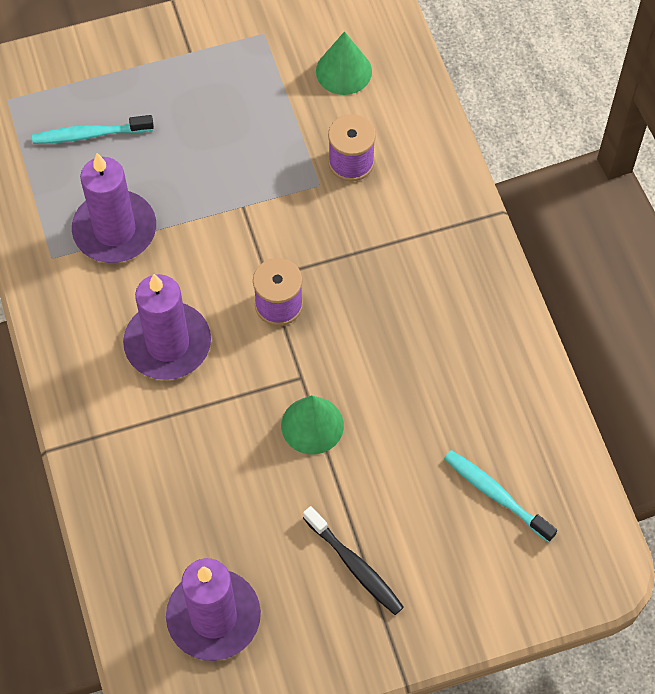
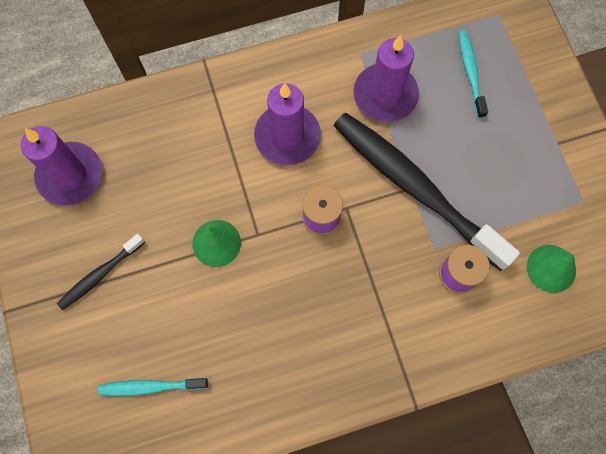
camera: 90 degrees right, 10 degrees up
turquoise toothbrush [444,450,557,542] -> turquoise toothbrush turned 135 degrees counterclockwise [98,378,208,396]
none -> black toothbrush [333,113,520,271]

